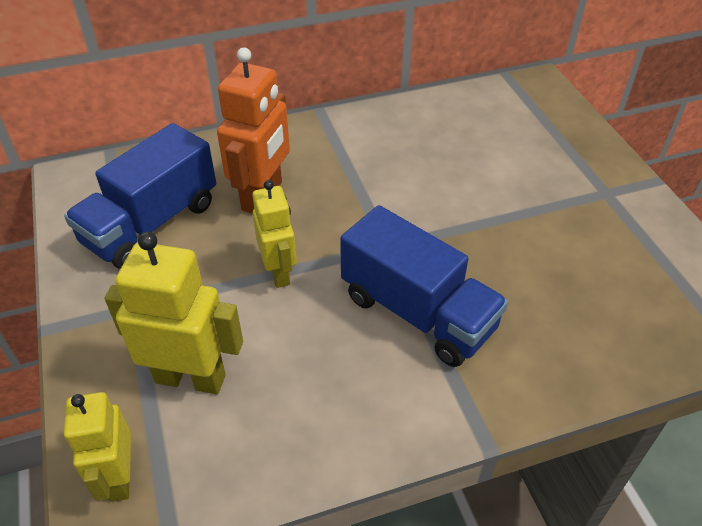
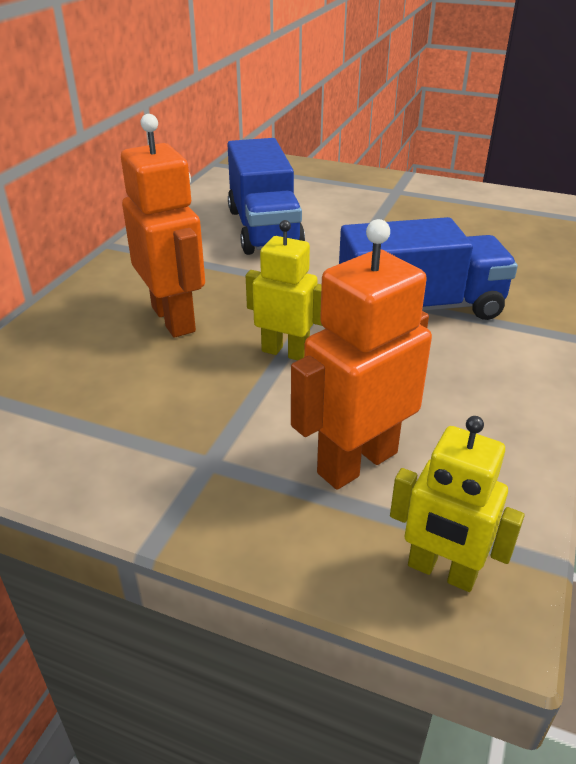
camera: 50 degrees left, 10 degrees down
blue truck [64,123,216,269] -> blue truck moved to [227,138,305,255]
yellow robot [105,232,243,394] -> orange robot [291,219,432,490]

